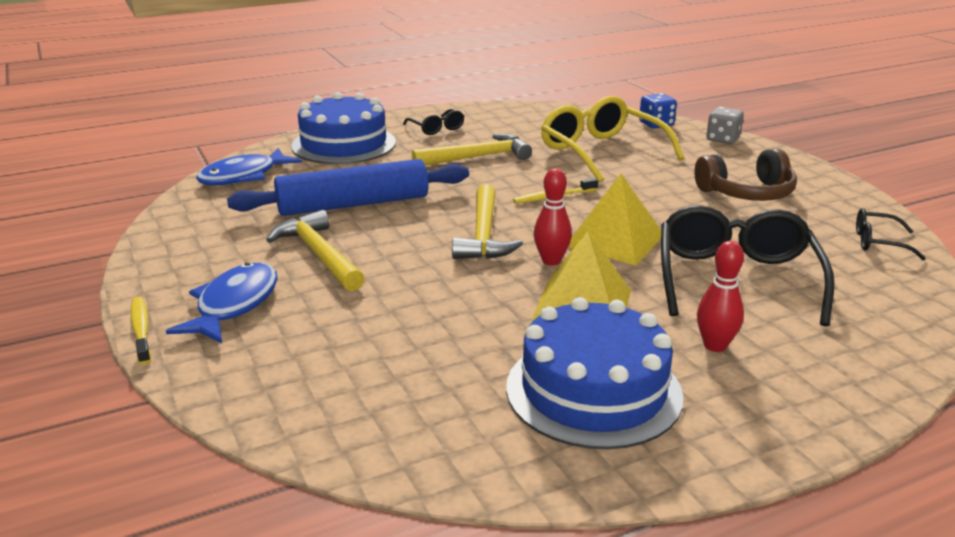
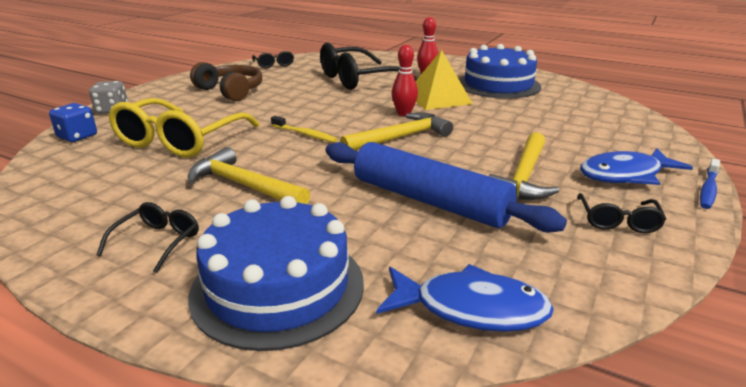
camera: 125 degrees left, 0 degrees up
yellow toothbrush [131,297,151,365] -> blue toothbrush [700,159,720,209]
yellow pyramid [568,174,661,265] -> none
none -> black glasses [577,193,666,233]

